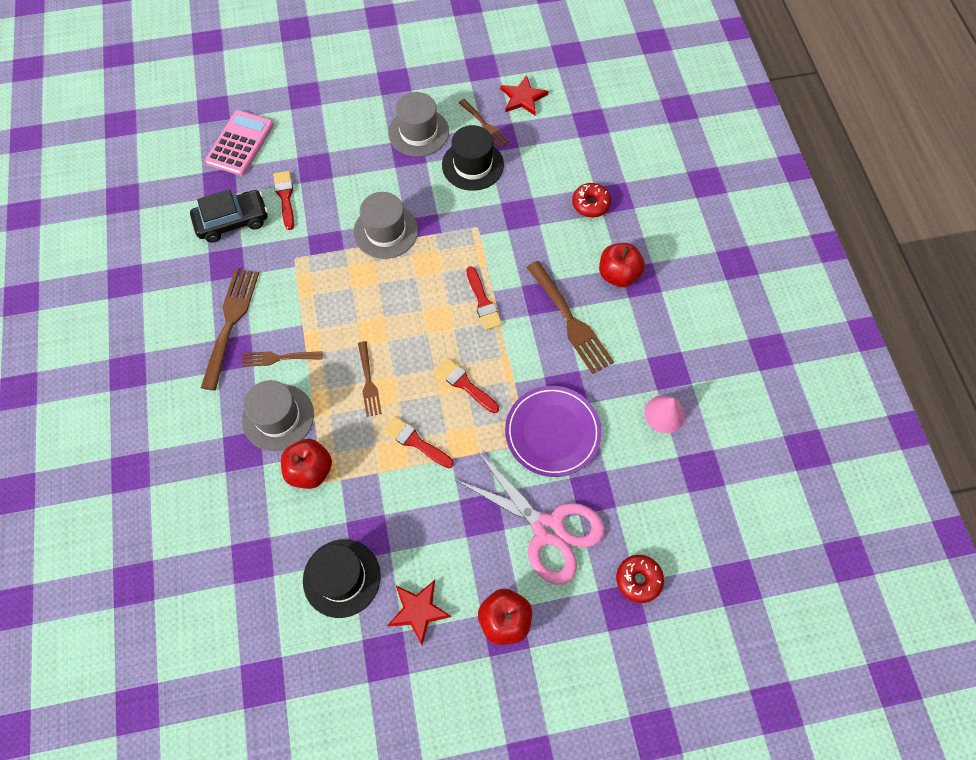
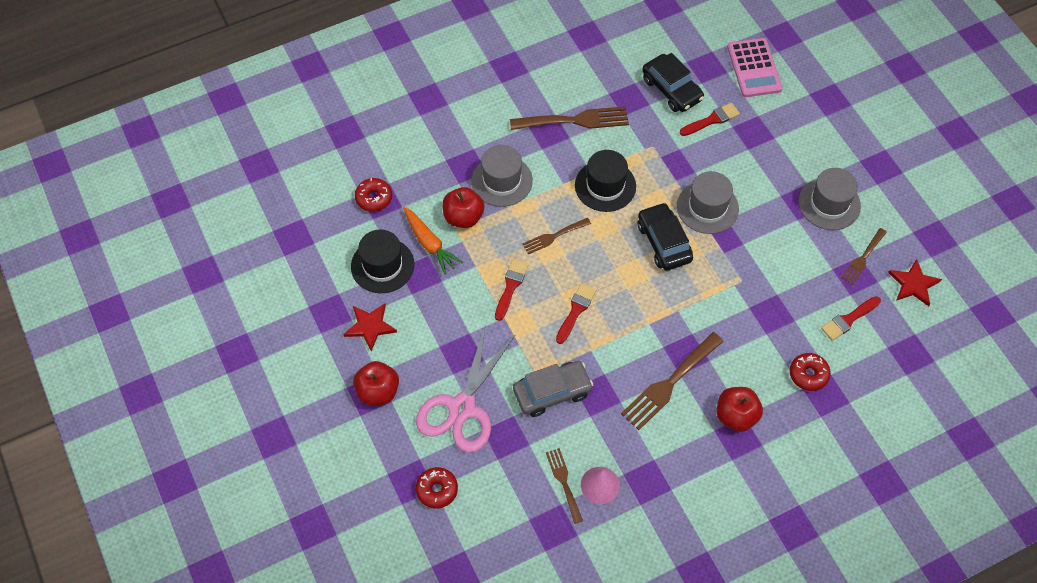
camera: 75 degrees right, 5 degrees down
pink calculator [205,110,274,176] -> pink calculator turned 75 degrees clockwise [727,38,783,97]
brown fork [242,351,323,367] -> brown fork moved to [546,448,583,524]
black hat [442,125,504,191] -> black hat moved to [575,150,636,212]
red brush [466,266,502,330] -> red brush moved to [821,296,881,341]
purple plate [505,386,602,477] -> grey car [513,361,593,417]
none -> red donut [355,178,392,212]
none -> orange carrot [403,207,463,274]
none -> black car [638,202,693,271]

